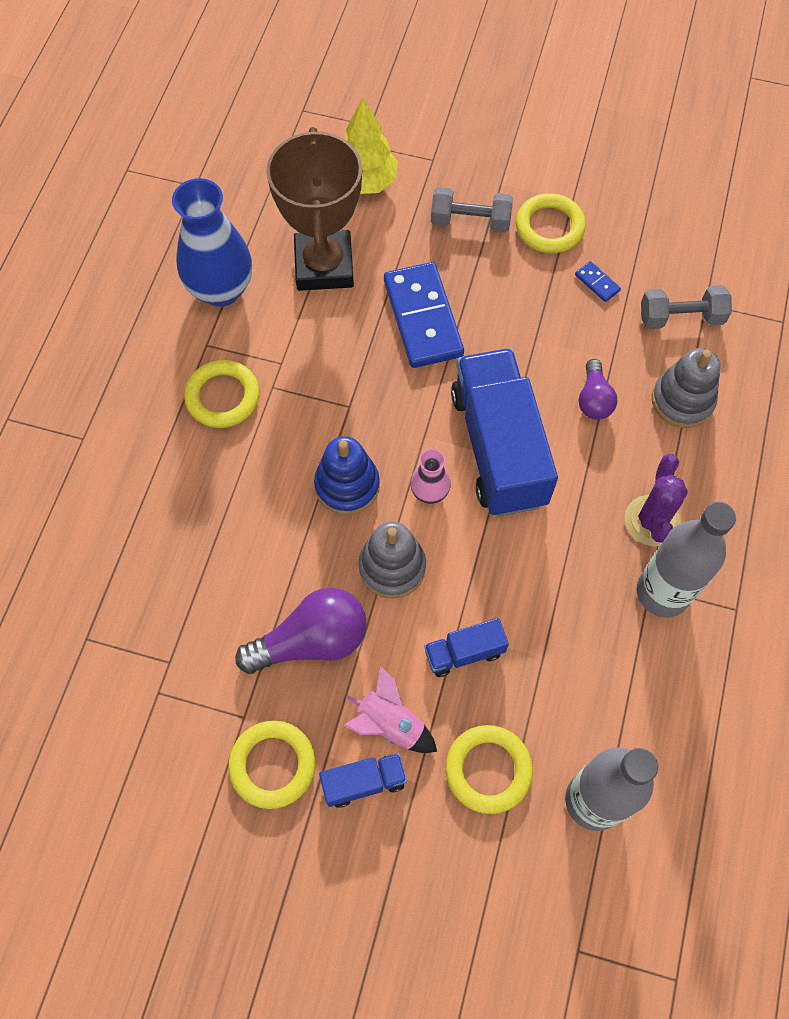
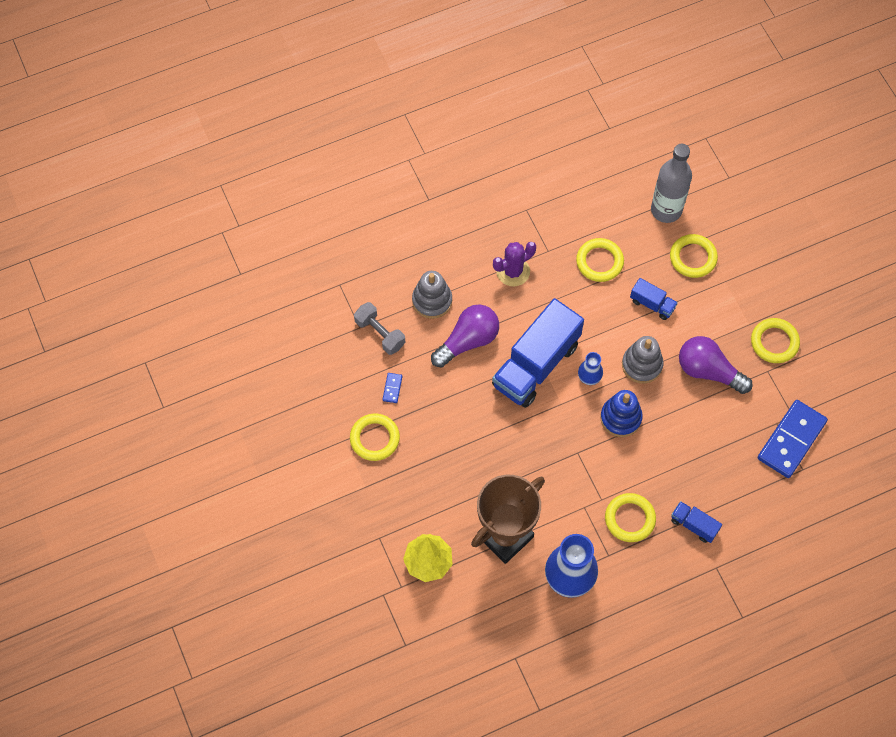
camera: 130 degrees left, 0 degrees up
blue truck [319,753,407,808] -> blue truck moved to [671,501,722,543]
pink rocket [343,666,437,753] -> none
blue domino [384,262,464,368] -> blue domino moved to [757,400,828,478]
pink vase [410,449,451,504] -> blue vase [578,352,603,385]
grey dumbbell [431,187,513,233] -> none
purple light bulb [579,359,617,420] -> purple light bulb [431,304,499,368], size x1.71
grey bottle [637,502,736,618] -> none
none -> yellow ring [576,238,624,282]

